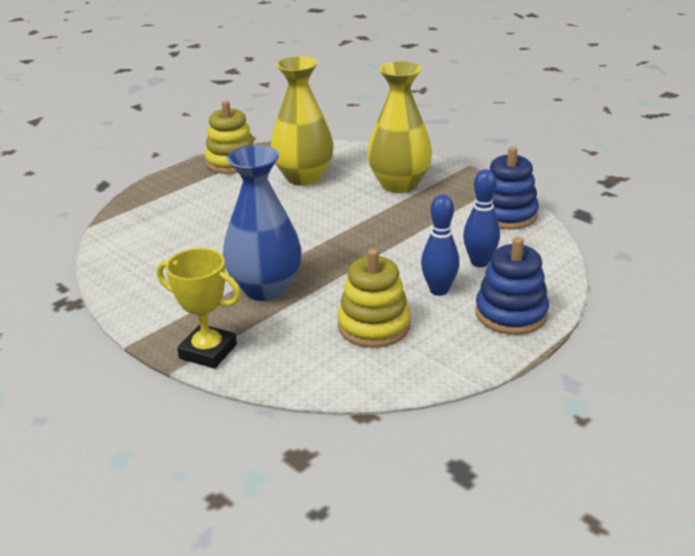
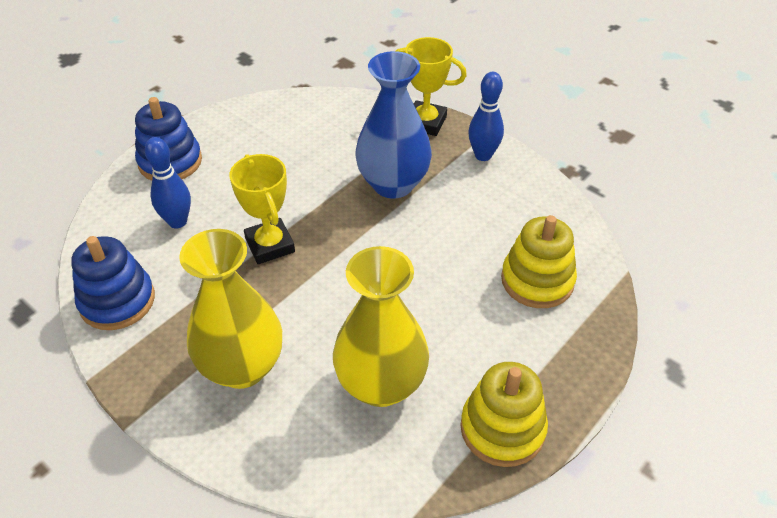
camera: 175 degrees right, 15 degrees up
yellow stacking toy [337,249,411,348] -> yellow stacking toy moved to [501,215,577,308]
blue bowling pin [421,194,459,296] -> blue bowling pin moved to [468,72,504,161]
none -> yellow trophy [229,154,295,264]

